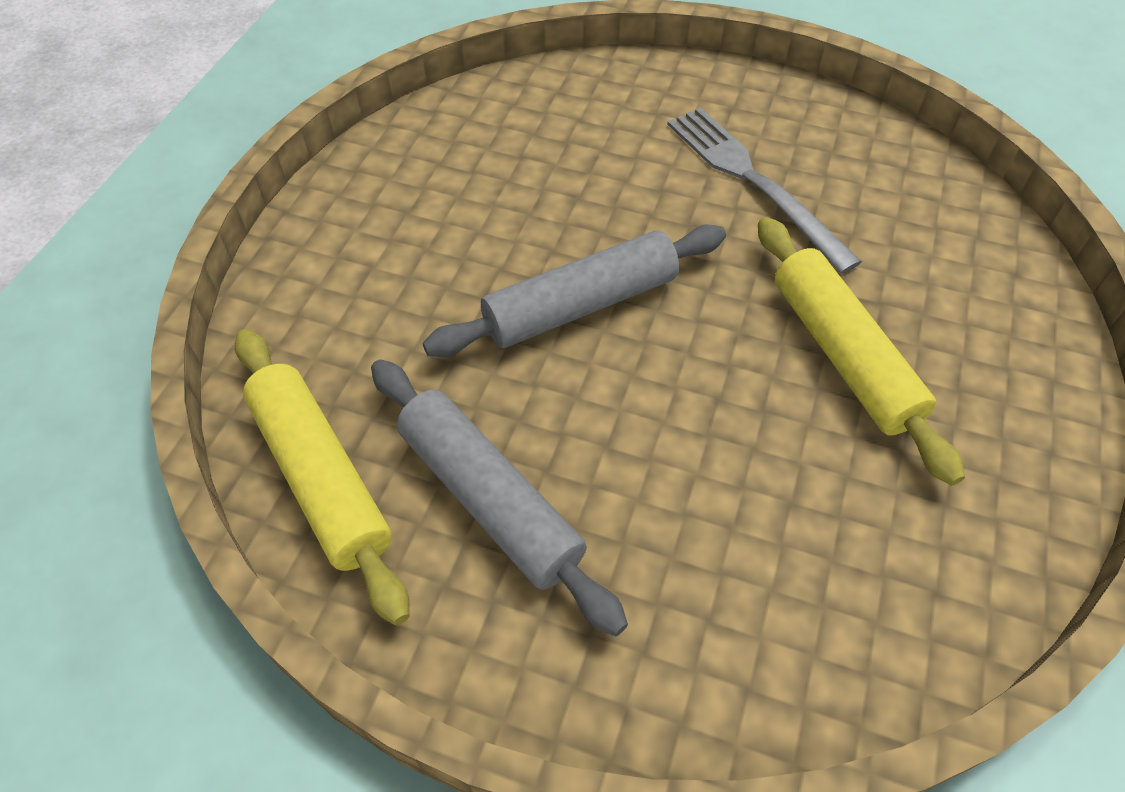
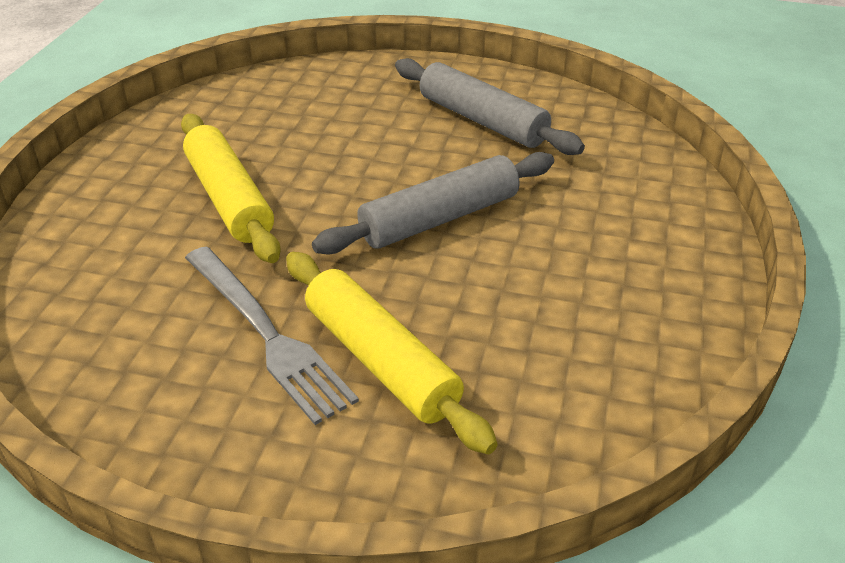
camera: 175 degrees right, 15 degrees down
yellow rolling pin [235,329,409,625] -> yellow rolling pin moved to [286,252,497,454]

